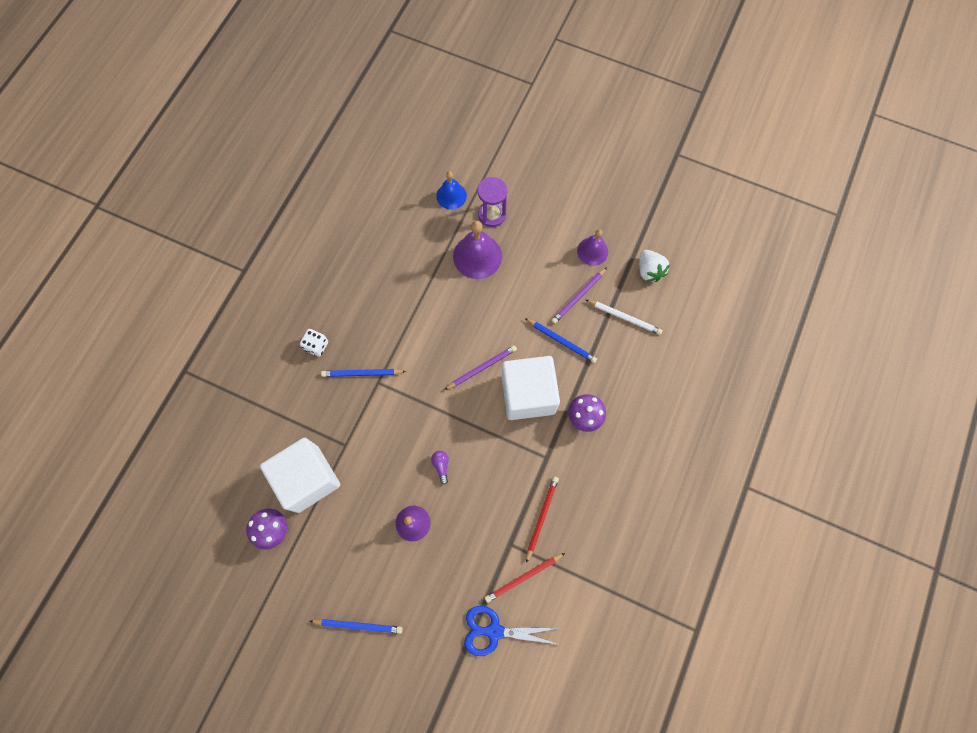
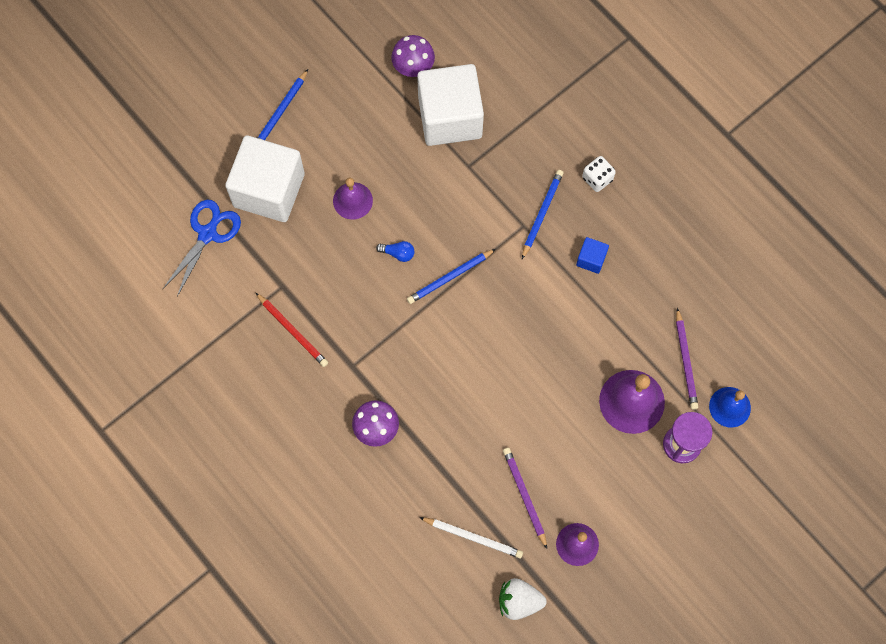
camera: 115 degrees right, 0 degrees up
purple light bulb [431,451,449,485] -> blue light bulb [376,241,415,262]
purple pencil [444,345,517,390] -> purple pencil moved to [676,308,698,410]
red pencil [485,553,565,603] -> none
white cube [502,356,560,420] -> white cube moved to [225,135,305,222]
blue pencil [525,318,597,363] -> blue pencil moved to [407,249,496,304]
white pencil [586,300,663,335] -> white pencil turned 120 degrees counterclockwise [419,517,523,558]
none -> blue cube [576,237,609,274]

